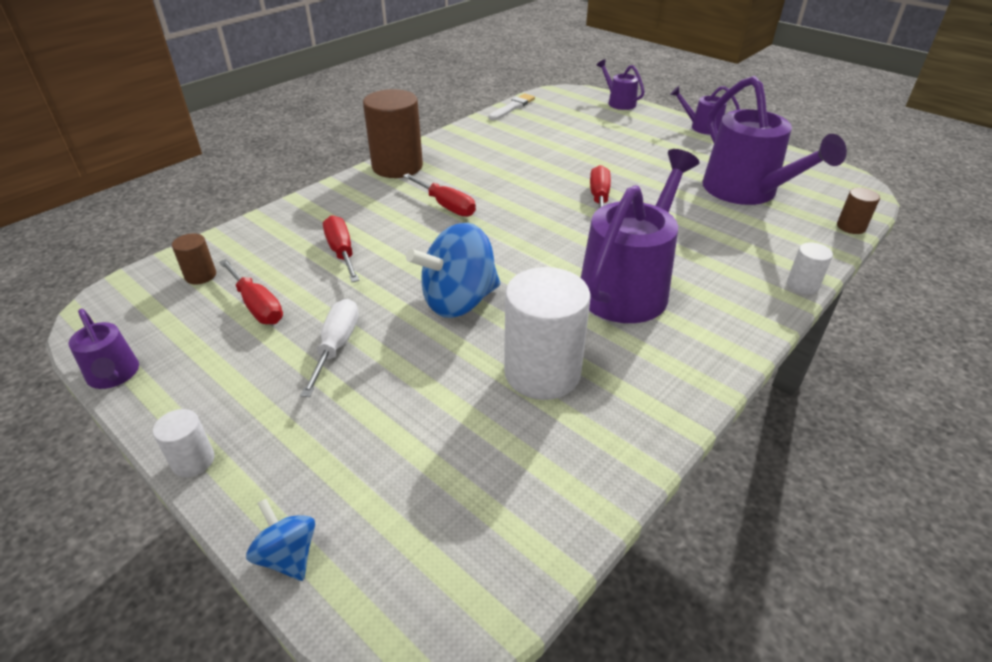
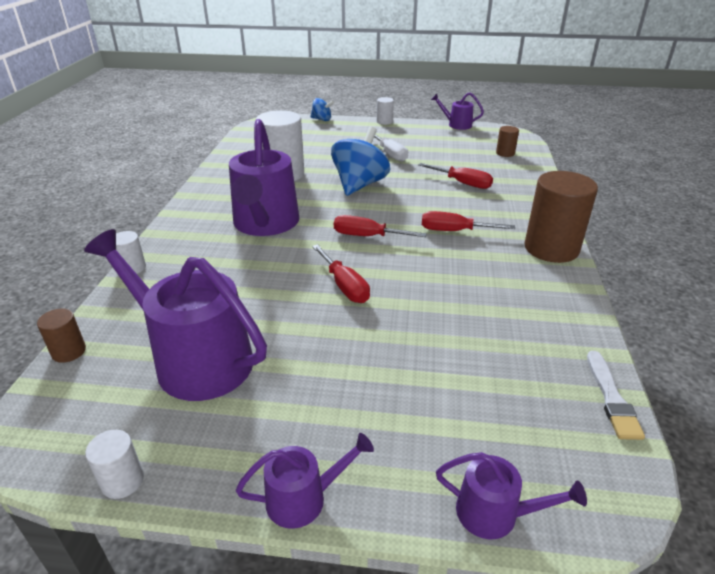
camera: 145 degrees right, 5 degrees down
red screwdriver [219,259,283,324] -> red screwdriver moved to [334,215,427,237]
none -> white cylinder [85,430,144,499]

